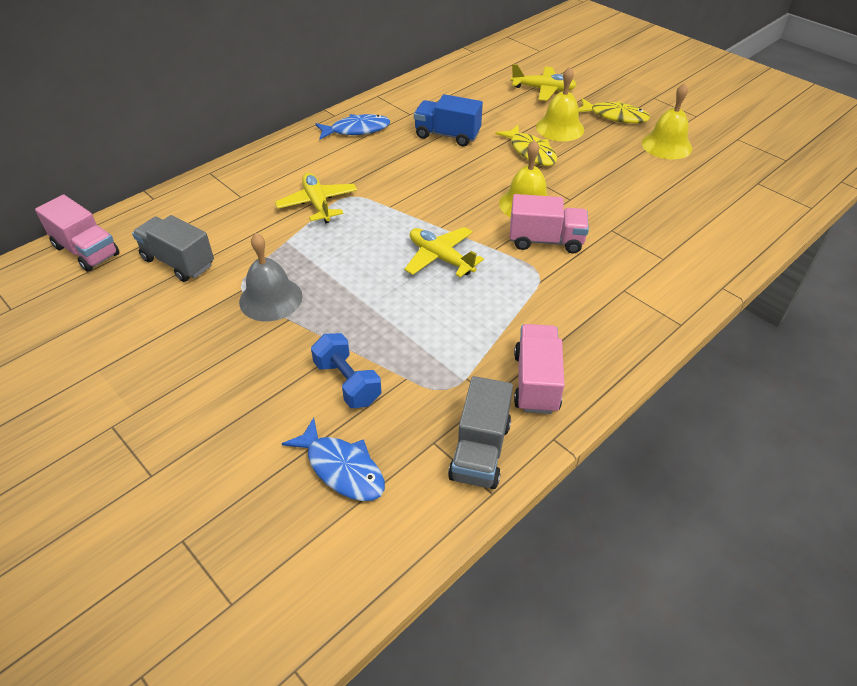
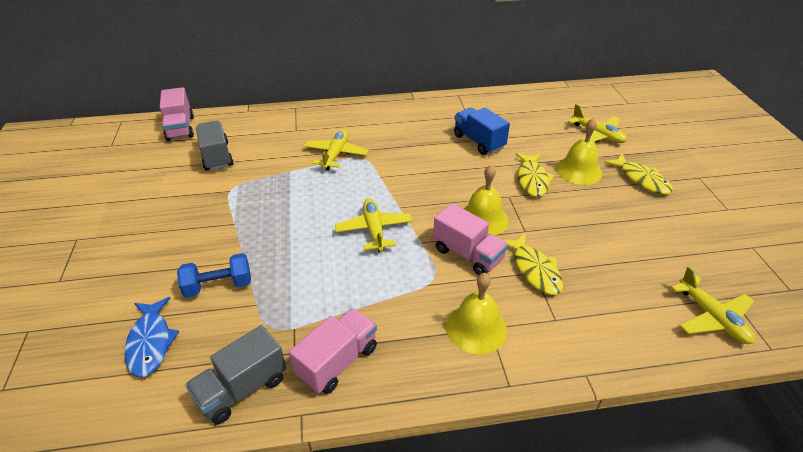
camera: 35 degrees right, 5 degrees down
grey bell [239,233,303,321] -> none
blue dumbbell [311,333,381,408] -> blue dumbbell turned 75 degrees clockwise [177,253,251,298]
blue fish [315,114,390,140] -> none
yellow bell [642,83,692,160] -> yellow bell moved to [446,273,507,354]
none -> yellow fish [504,233,563,295]
none -> yellow plane [671,266,755,344]

